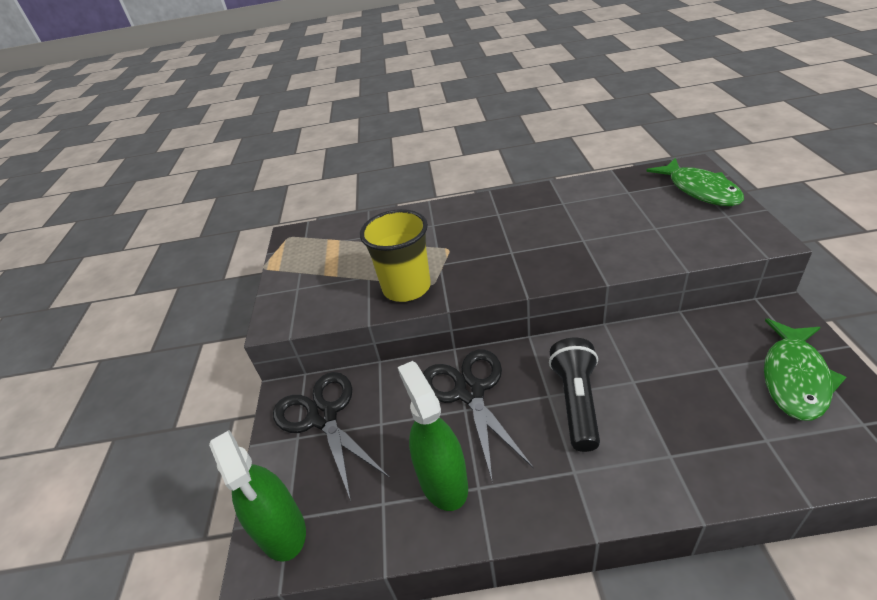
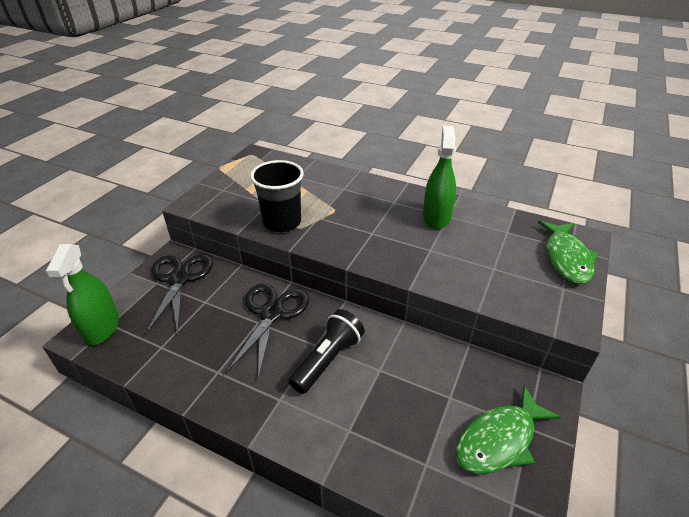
camera: 25 degrees right, 0 degrees up
yellow cup [360,209,431,302] -> black cup [250,160,304,232]
green spray bottle [398,361,468,511] -> green spray bottle moved to [423,126,456,229]

